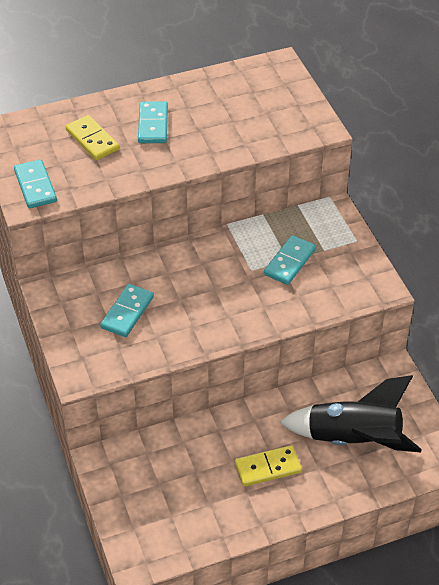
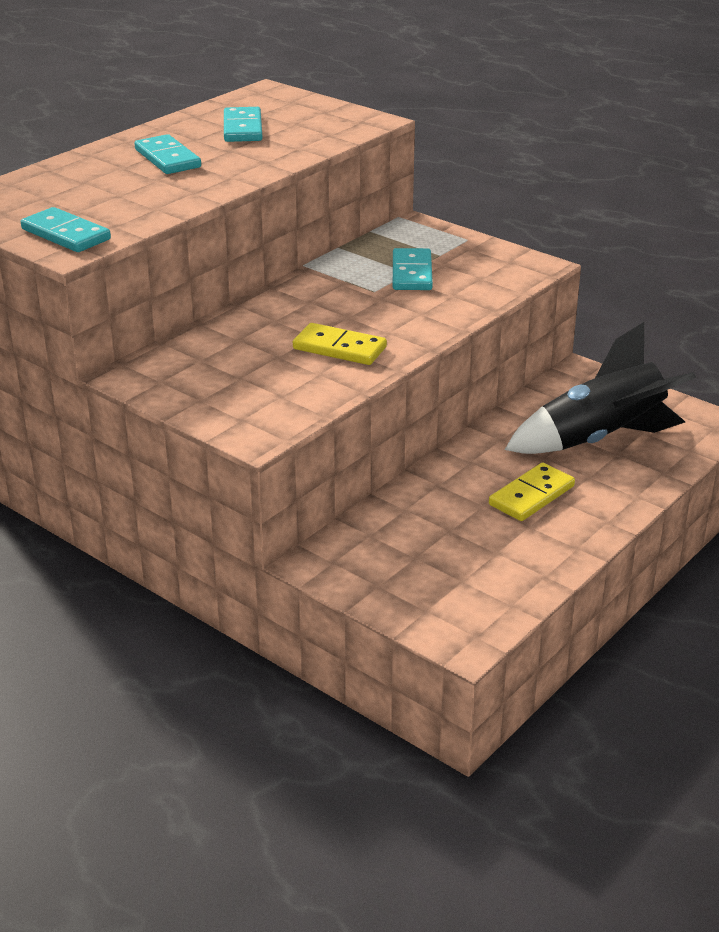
camera: 30 degrees left, 15 degrees down
yellow domino [65,115,119,160] -> yellow domino moved to [293,323,387,365]
turquoise domino [100,284,154,337] -> turquoise domino moved to [224,107,262,142]

